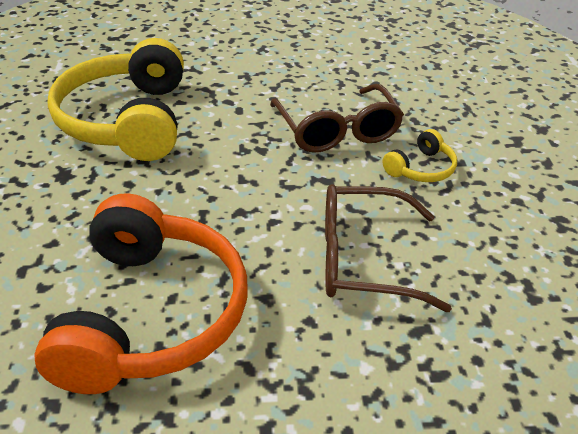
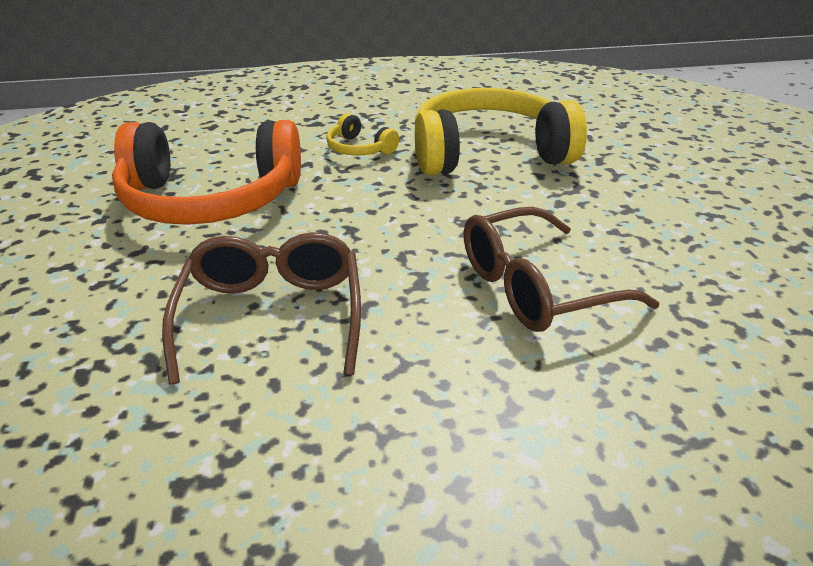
camera: 85 degrees right, 5 degrees down
yellow headphones [383,129,457,182] -> yellow headphones moved to [326,113,399,156]

